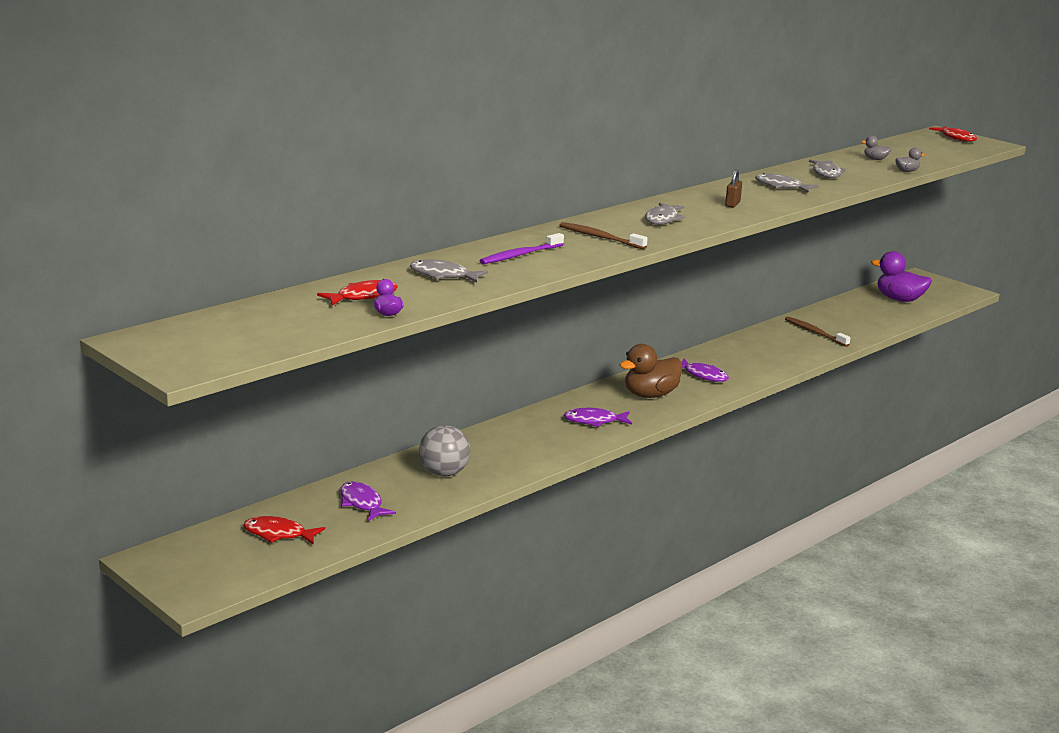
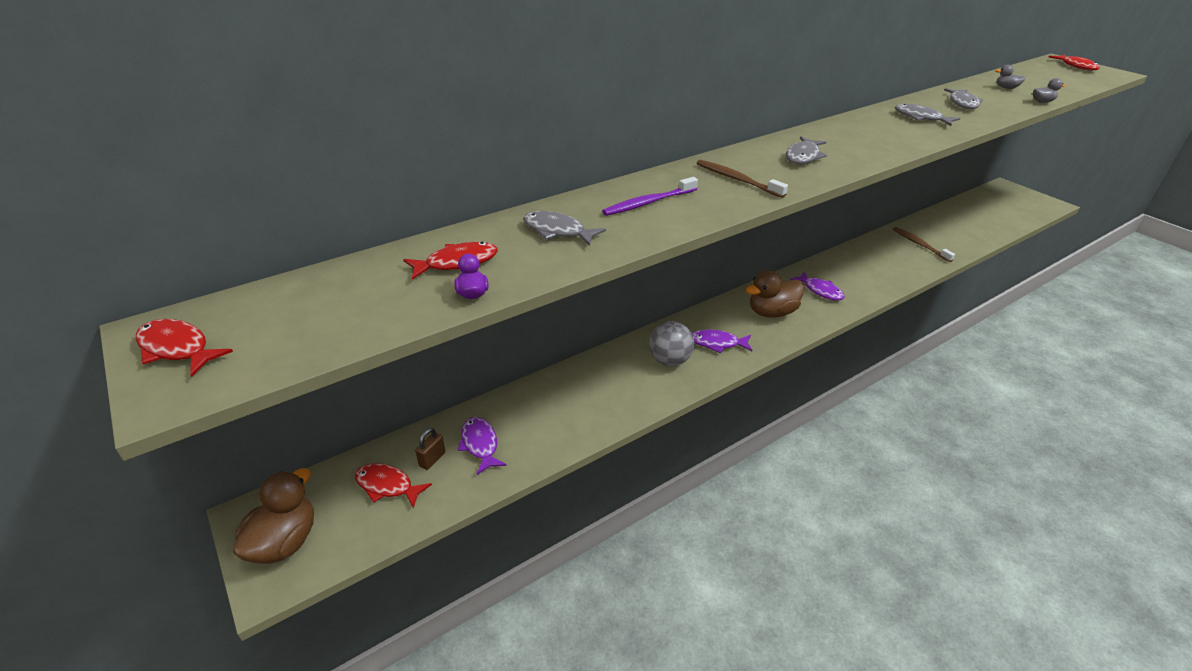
camera: 10 degrees right, 15 degrees up
grey ball [419,425,470,477] -> grey ball moved to [649,321,694,366]
brown padlock [725,169,742,208] -> brown padlock moved to [415,428,445,470]
purple duck [871,251,932,302] -> none
none -> red fish [136,319,233,377]
none -> brown duck [233,468,314,564]

